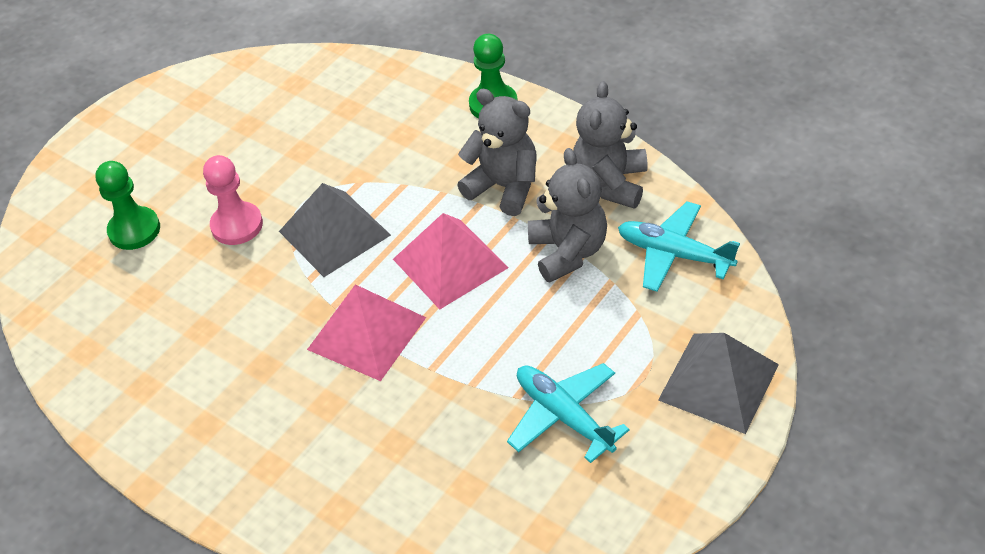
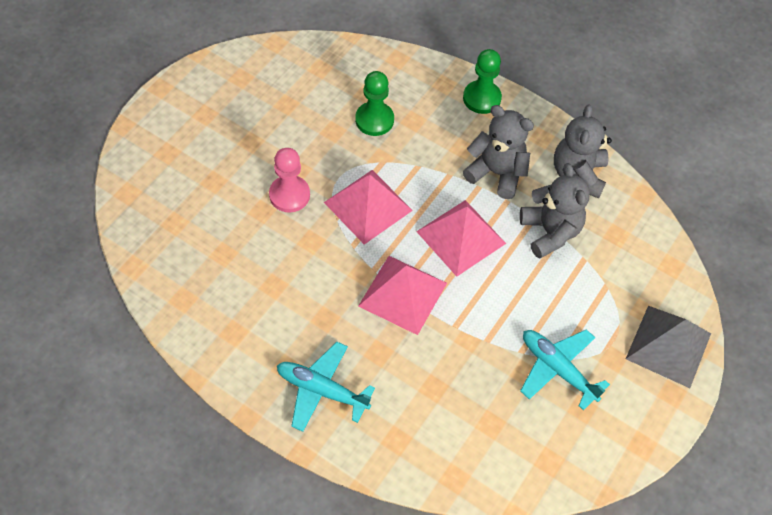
camera: 10 degrees left, 10 degrees up
green pawn [95,161,160,250] -> green pawn moved to [355,71,394,136]
grey pyramid [279,183,391,277] -> pink pyramid [324,170,413,244]
turquoise plane [618,201,740,292] -> turquoise plane moved to [277,342,375,432]

